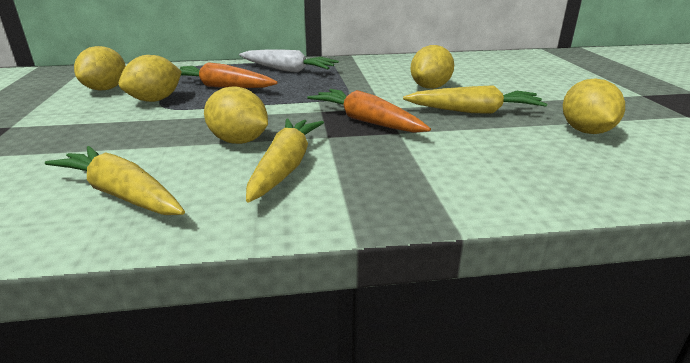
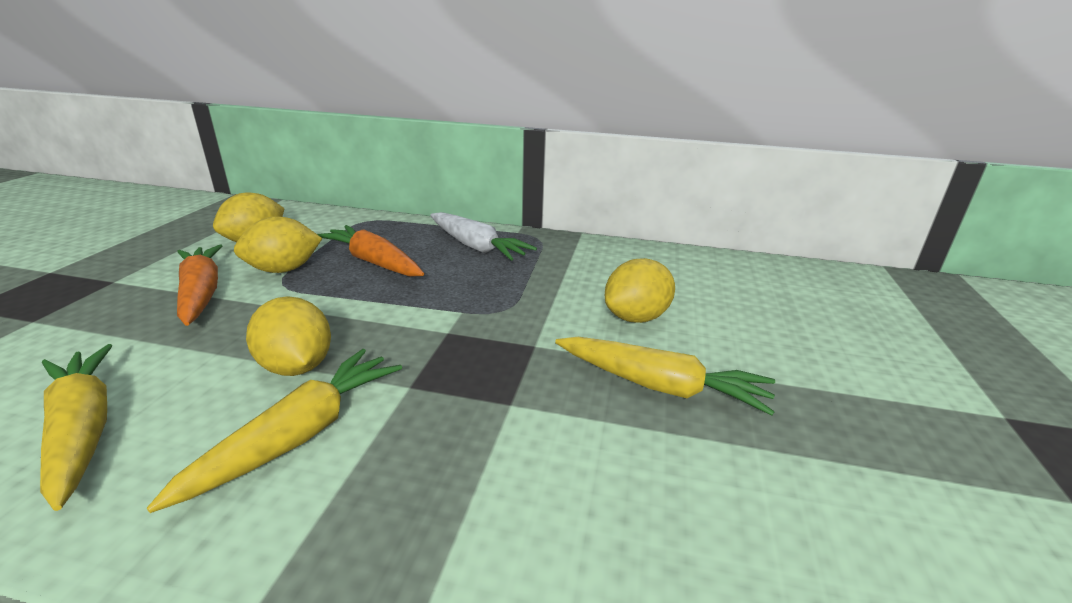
camera: 20 degrees right, 0 degrees up
orange carrot [307,89,431,133] -> orange carrot moved to [177,244,222,326]
yellow lemon [563,79,625,134] -> none

